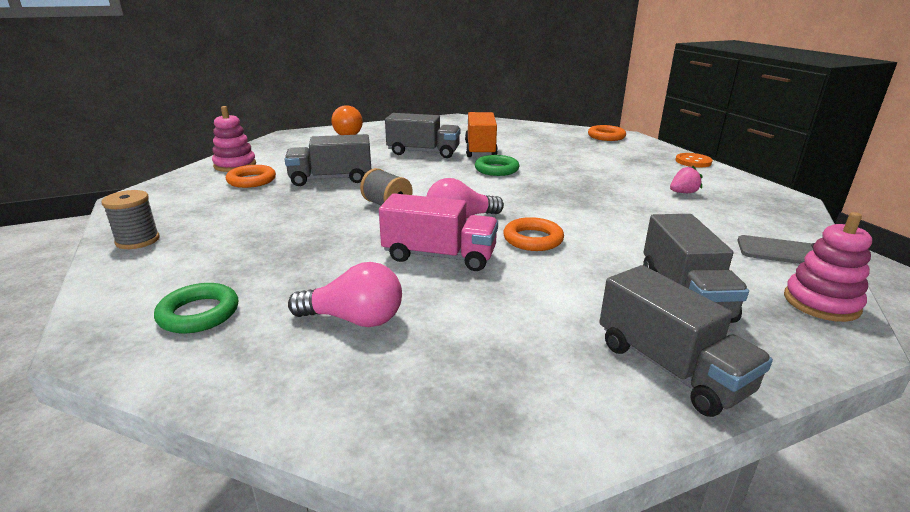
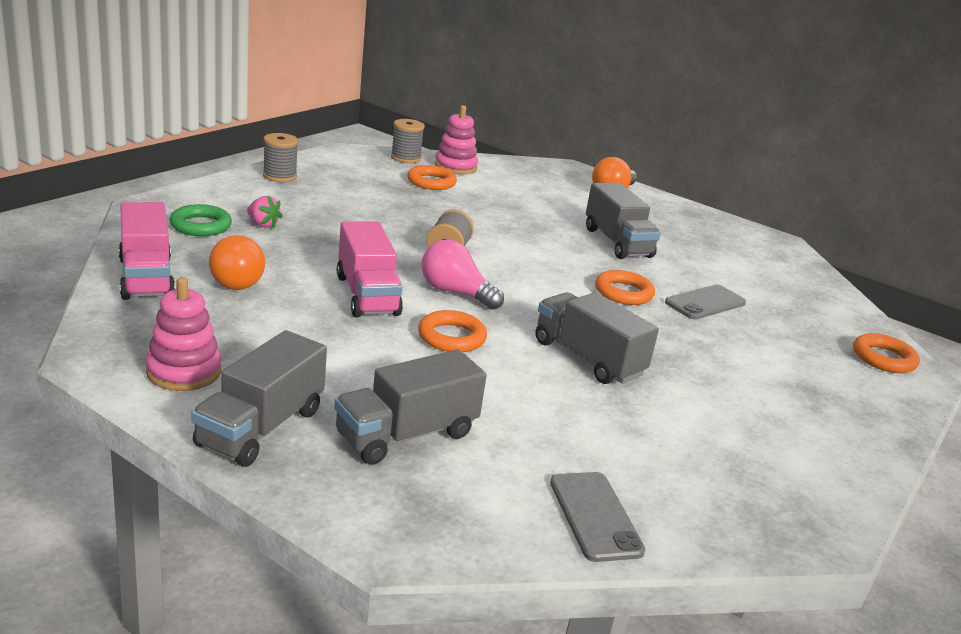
camera: 55 degrees right, 0 degrees up
grey truck [285,134,371,186] -> grey truck moved to [535,292,659,384]
pink light bulb [288,262,402,327] -> orange light bulb [209,235,265,290]
orange truck [465,112,498,157] -> none
green ring [475,155,520,176] -> orange ring [595,270,655,305]
pink strawberry [670,166,703,193] -> pink strawberry moved to [247,196,283,229]
orange button [675,153,713,167] -> none
pink stacking toy [784,212,872,322] -> pink stacking toy moved to [146,277,221,391]
none -> pink truck [119,202,175,300]
none -> grey spool [391,119,425,163]
none -> grey phone [665,284,746,320]

